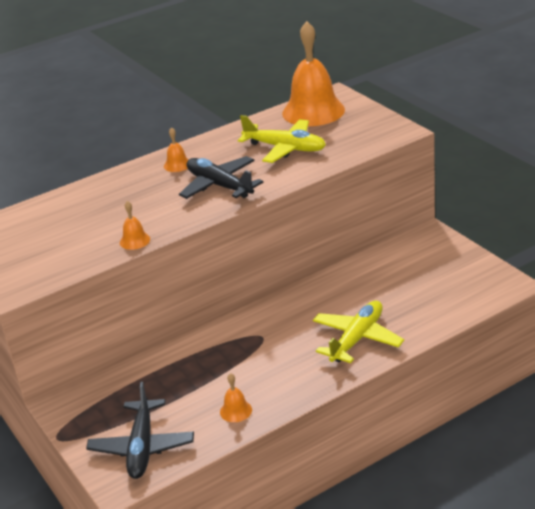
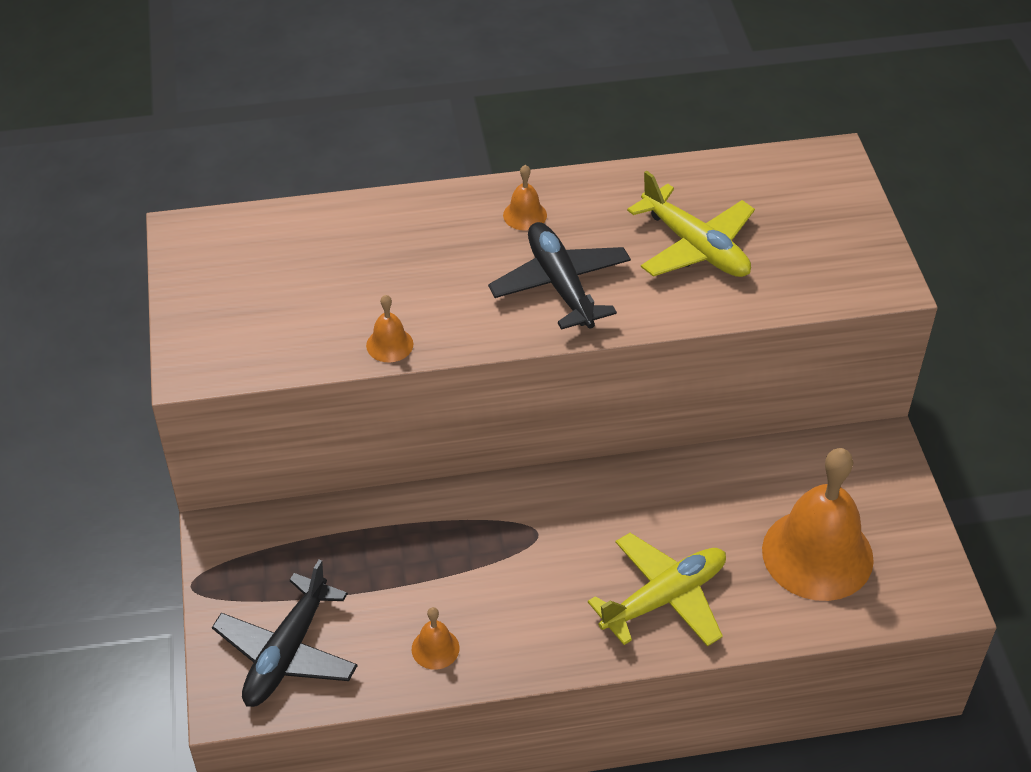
camera: 20 degrees right, 15 degrees up
orange bell [282,21,345,126] -> orange bell moved to [762,448,874,601]

